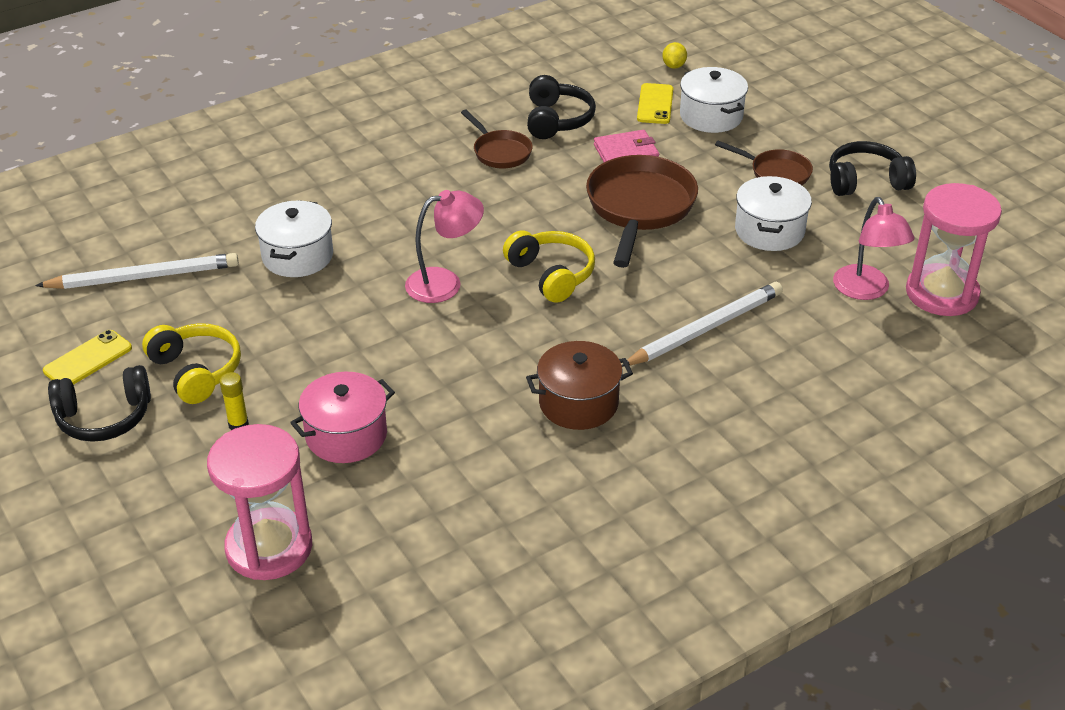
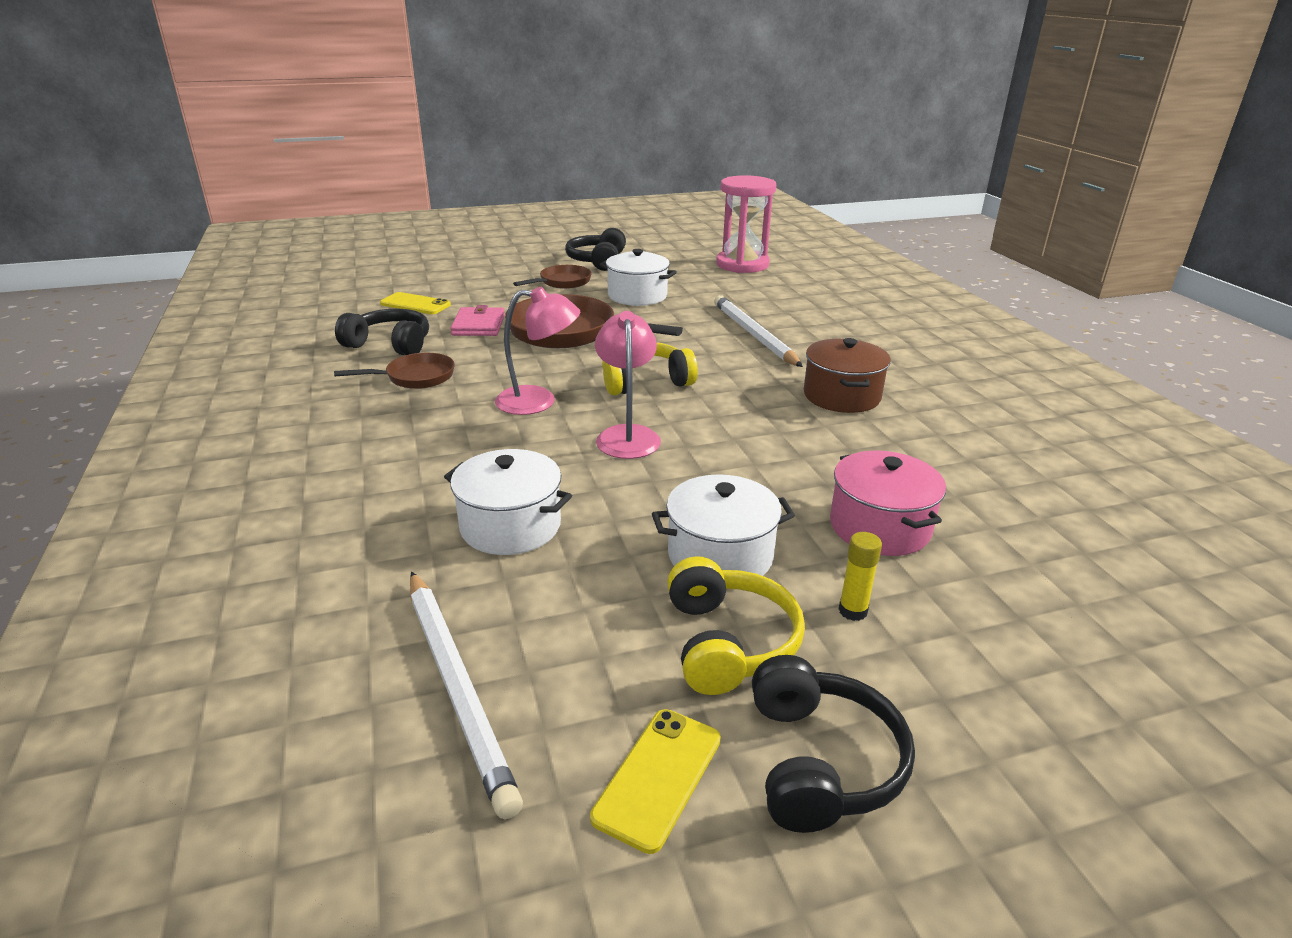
camera: 75 degrees left, 10 degrees down
white pencil [35,253,239,289] -> white pencil turned 150 degrees clockwise [410,571,523,819]
yellow phone [43,330,132,385] -> yellow phone turned 60 degrees clockwise [590,709,721,854]
yellow headphones [142,323,241,404] -> yellow headphones turned 105 degrees clockwise [667,556,805,695]
pink hourglass [207,424,312,580] -> none
yellow lemon [662,42,687,69] -> none
white pot [680,67,748,133] -> white pot moved to [652,474,795,576]
pink lamp [833,197,915,300] -> pink lamp moved to [495,287,580,415]

